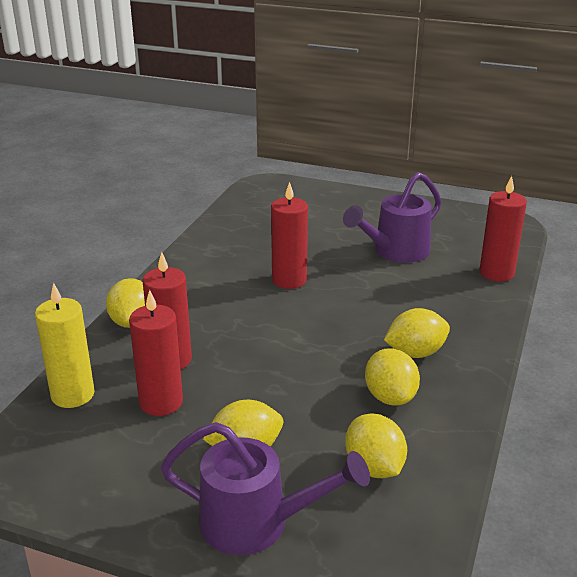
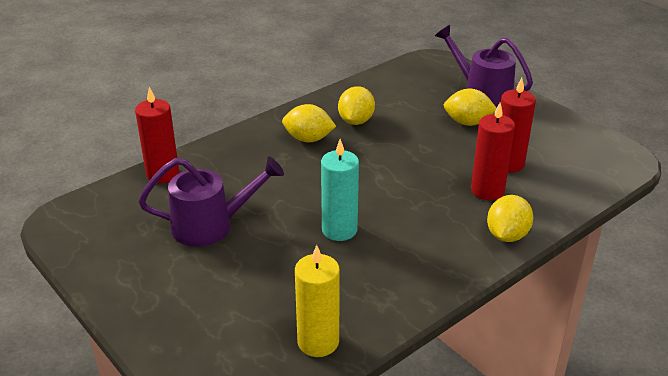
camera: 150 degrees left, 5 degrees up
yellow candle [35,283,95,408] -> yellow candle moved to [295,245,340,357]
red candle [271,182,308,289] -> turquoise candle [321,139,359,241]
yellow lemon [345,414,407,478] -> none

